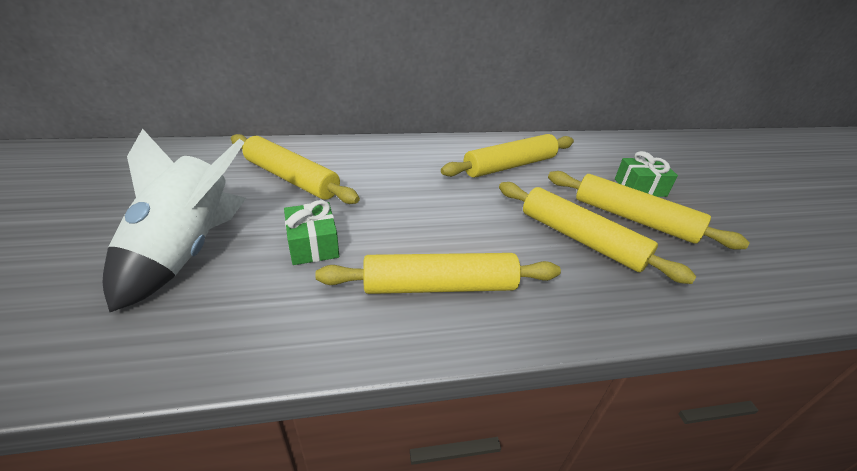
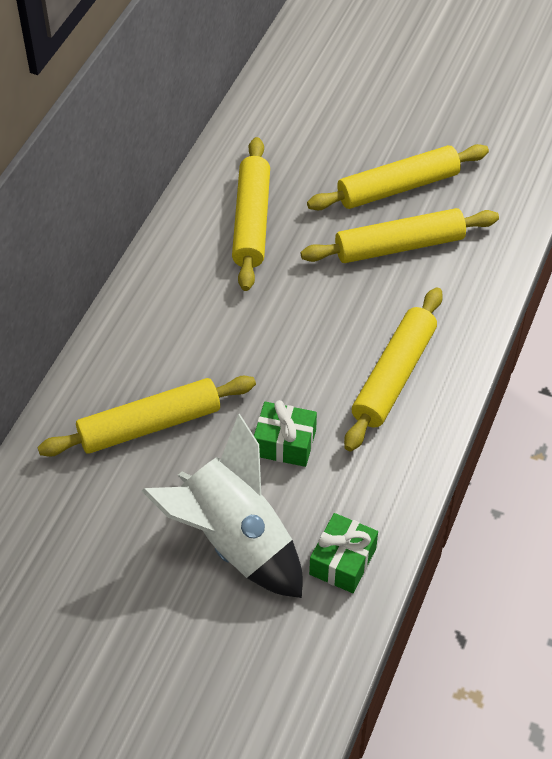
camera: 55 degrees left, 15 degrees up
green gift [615,151,678,197] -> green gift moved to [309,513,378,593]

